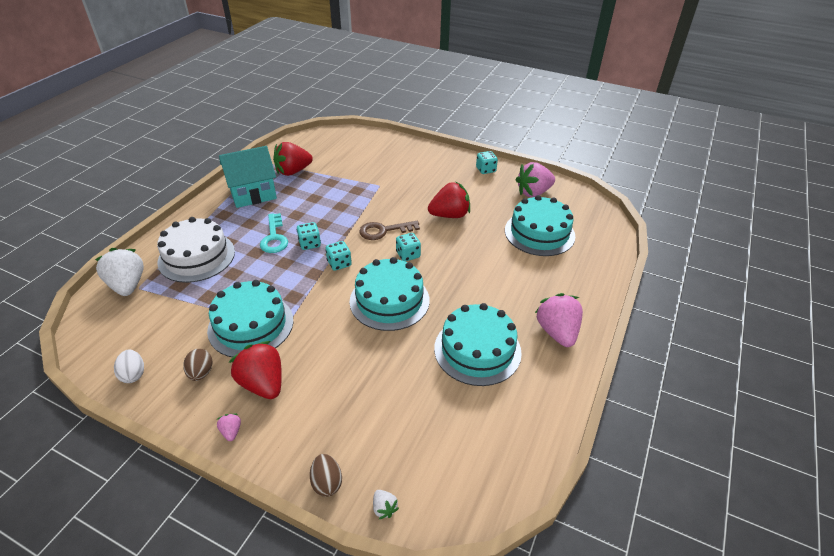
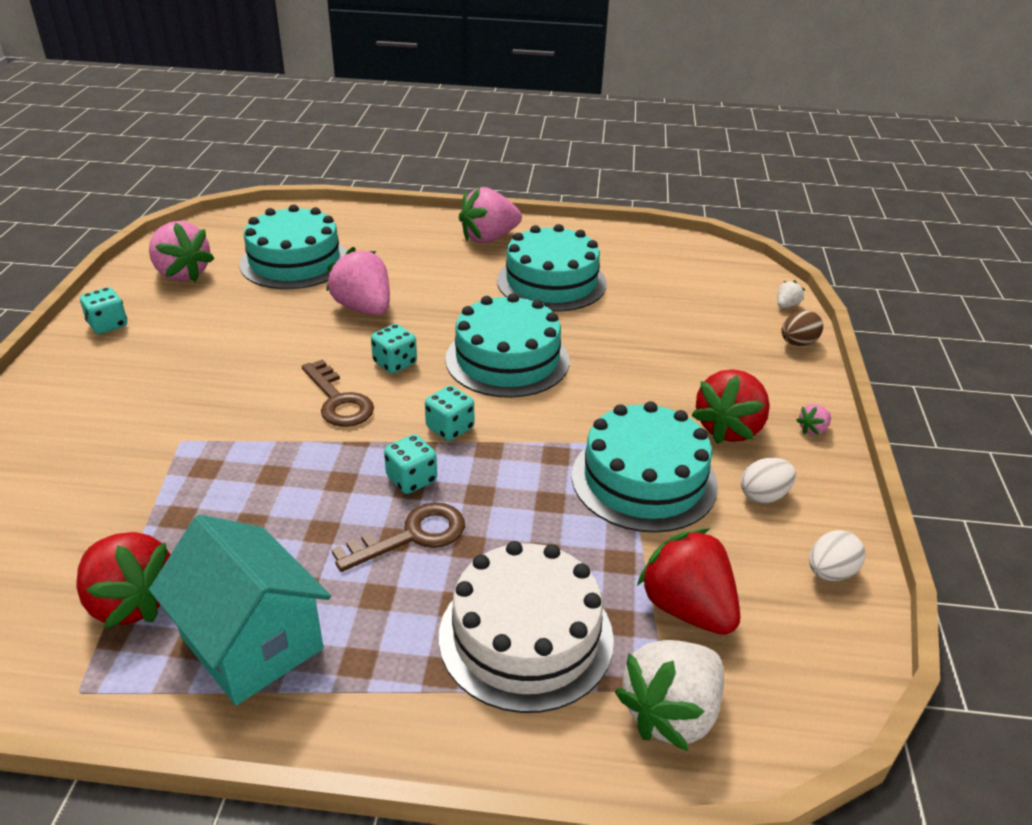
camera: 110 degrees left, 5 degrees down
brown egg [183,349,213,381] -> white egg [741,458,796,504]
turquoise key [260,213,288,253] -> brown key [331,502,465,572]
red strawberry [428,182,470,218] -> red strawberry moved to [637,529,740,635]
none -> pink strawberry [326,247,390,315]

